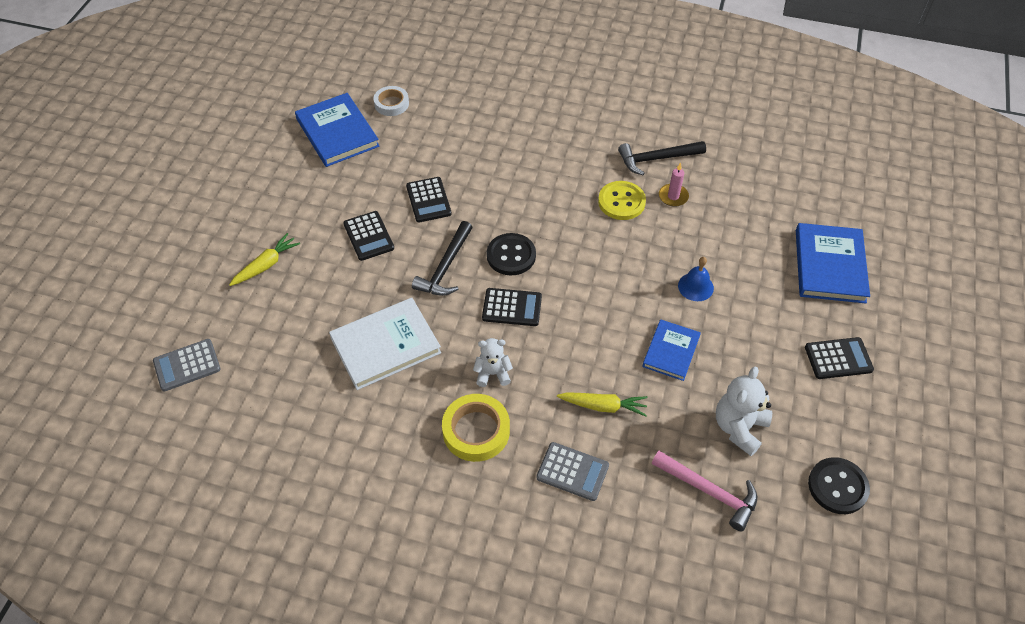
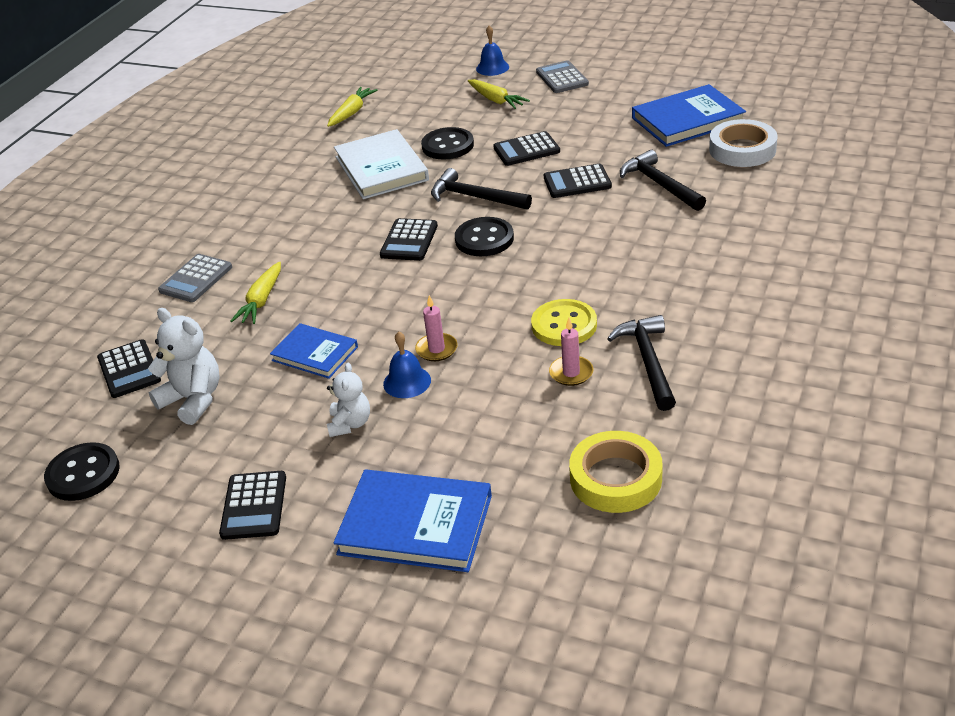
camera: 100 degrees right, 15 degrees down
grey calculator [153,339,221,391] -> grey calculator moved to [536,60,589,93]
white tape [374,86,409,116] -> white tape [709,119,778,167], size x1.50
yellow tape [442,394,510,462] -> yellow tape moved to [569,431,663,513]
white teddy bear [473,338,513,387] -> white teddy bear moved to [327,362,370,437]
pink hammer [652,451,757,531] -> black calculator [97,339,161,398]
none -> yellow carrot [327,87,378,127]
none -> pink candle [415,295,458,361]
none -> black button [421,127,474,160]
none -> blue bell [476,26,509,76]
none -> black hammer [620,150,706,211]

